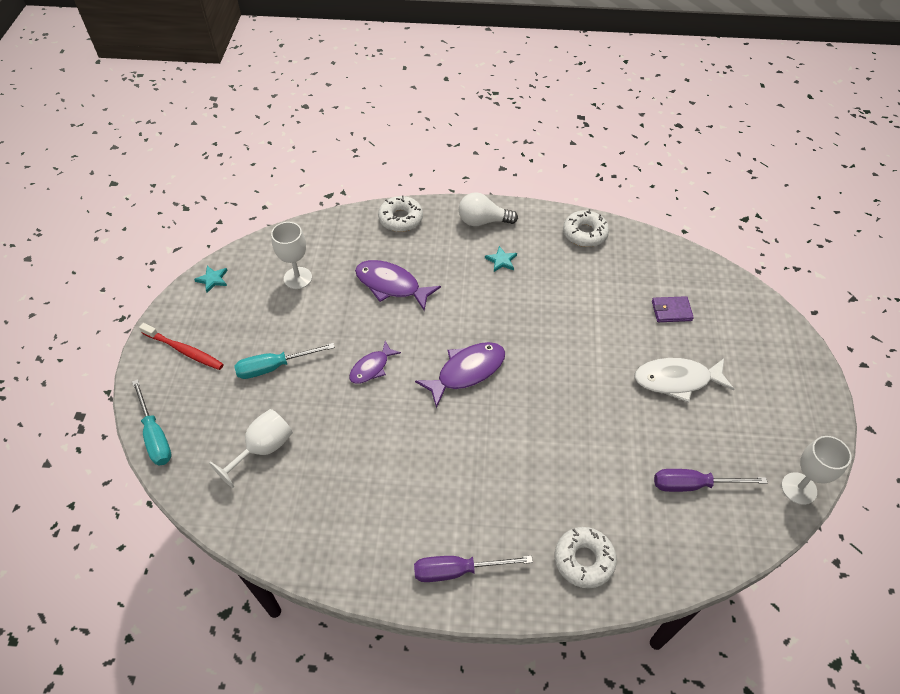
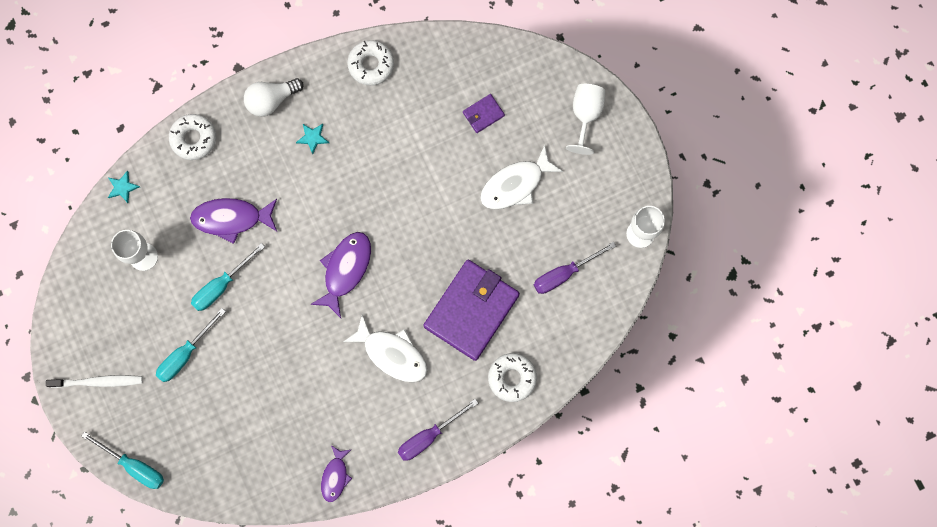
camera: 30 degrees left, 25 degrees up
red toothbrush [139,323,224,370] -> white toothbrush [46,375,143,388]
turquoise star [194,266,228,293] -> turquoise star moved to [108,171,140,203]
white goblet [209,409,293,488] -> white goblet moved to [566,84,605,155]
purple fish [349,341,401,384] -> purple fish moved to [321,445,352,502]
none -> turquoise screwdriver [191,243,265,311]
none -> white fish [343,314,428,383]
none -> purple wallet [423,260,520,361]

